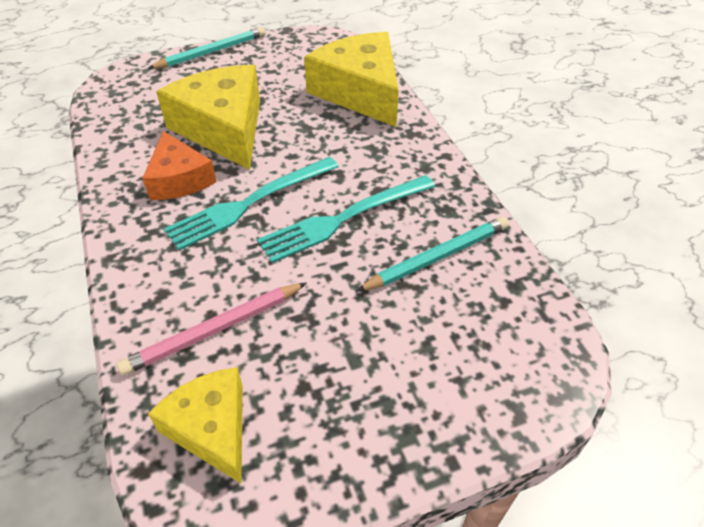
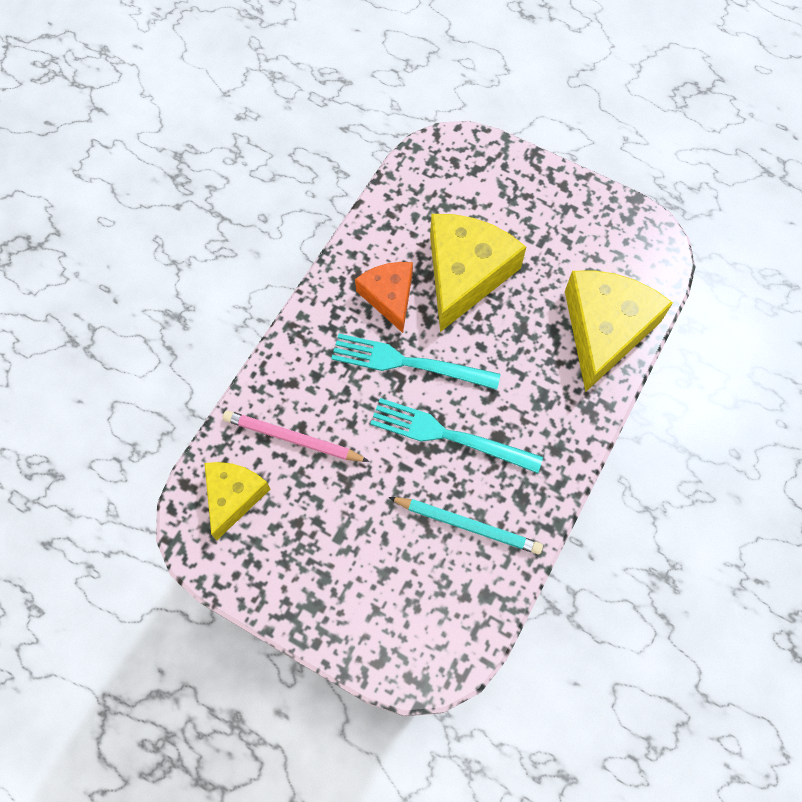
camera: 50 degrees right, 20 degrees up
orange cheese [142,131,216,200] -> orange cheese turned 135 degrees clockwise [355,262,413,333]
turquoise pencil [148,27,266,69] -> none

